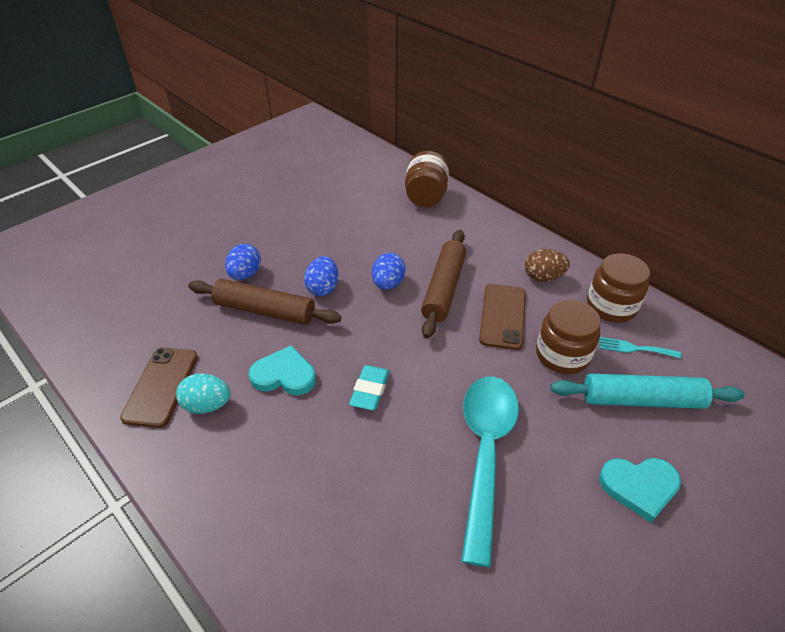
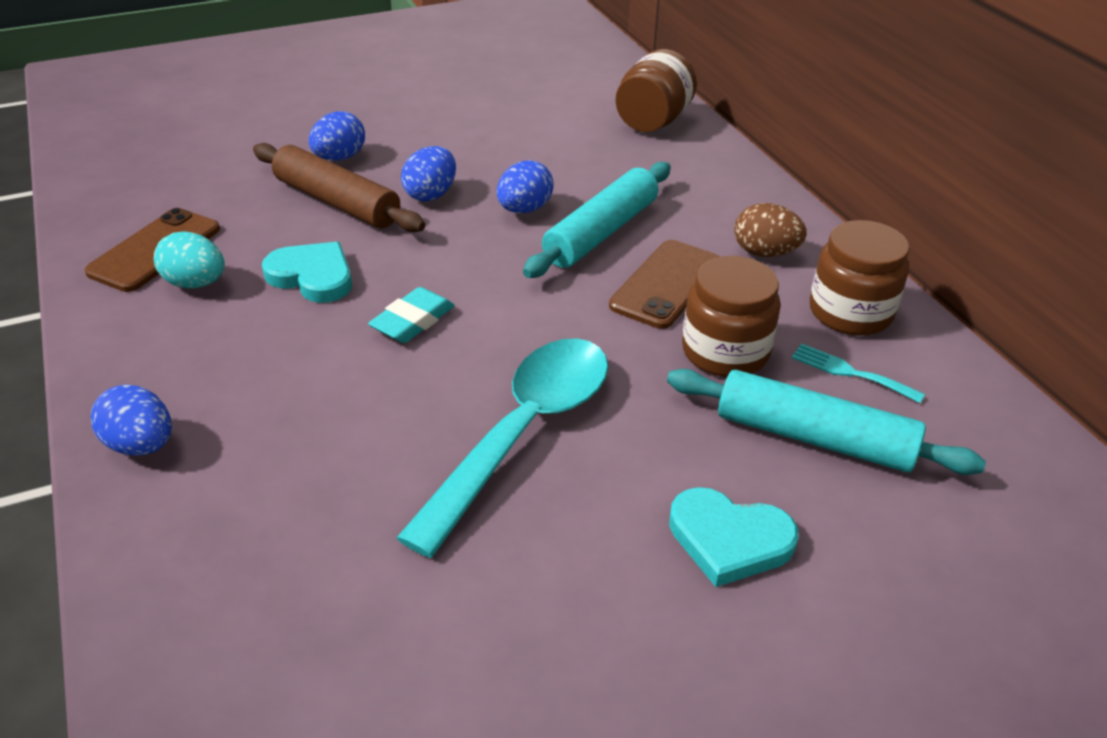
camera: 20 degrees right, 5 degrees down
brown rolling pin [421,230,466,339] -> turquoise rolling pin [523,162,671,278]
none -> blue egg [91,384,172,456]

